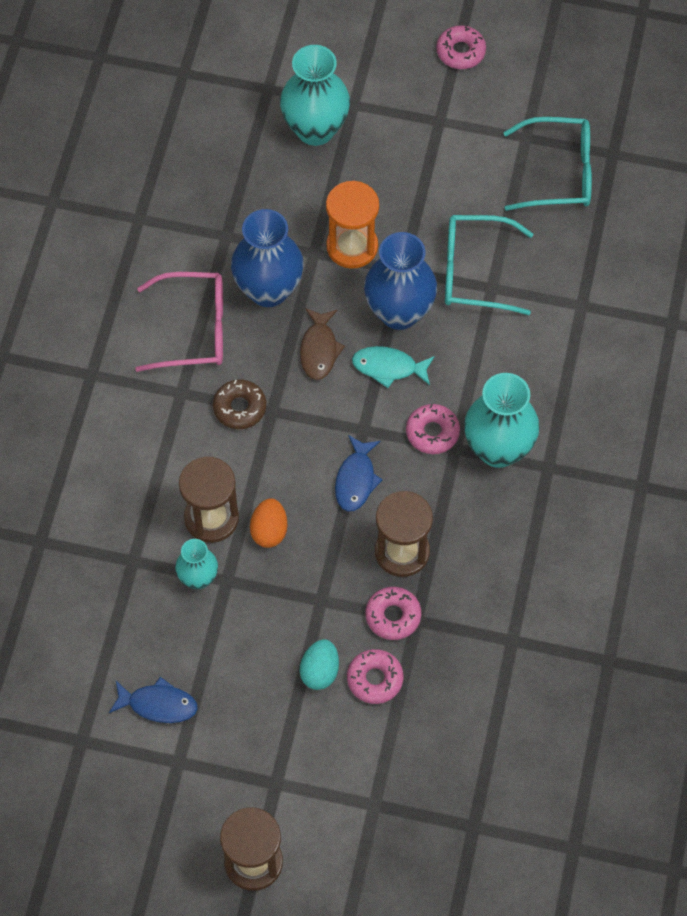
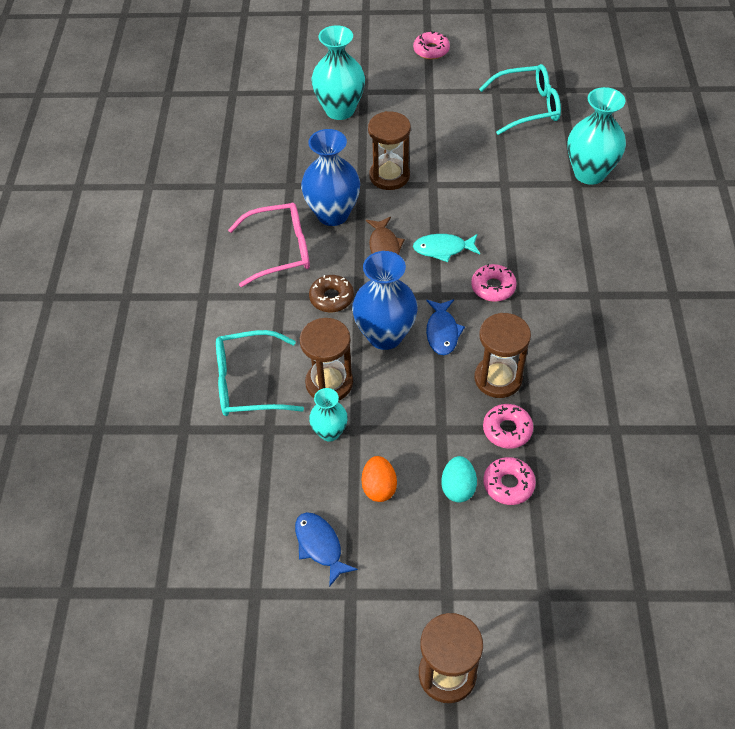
camera: 10 degrees left, 10 degrees down
blue fish [109,677,198,723] -> blue fish turned 120 degrees counterclockwise [295,512,358,587]
orange egg [250,498,287,548] -> orange egg moved to [362,456,397,502]
orange hourglass [326,181,379,269] -> brown hourglass [368,111,411,190]
blue vase [364,232,437,330] -> blue vase moved to [352,251,418,350]
turquoise glasses [445,215,533,315] -> turquoise glasses moved to [216,330,304,416]
turquoise vase [464,373,540,468] -> turquoise vase moved to [567,87,626,185]

